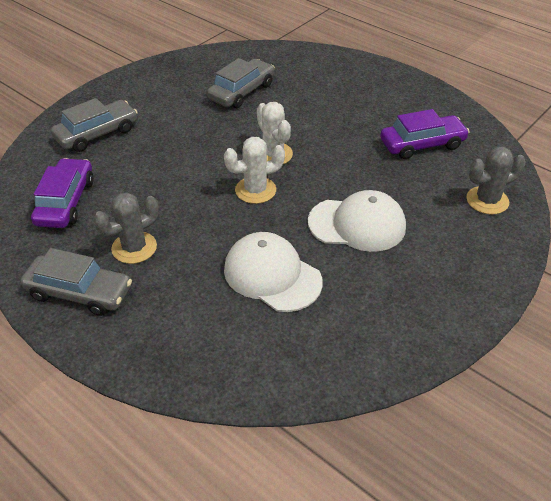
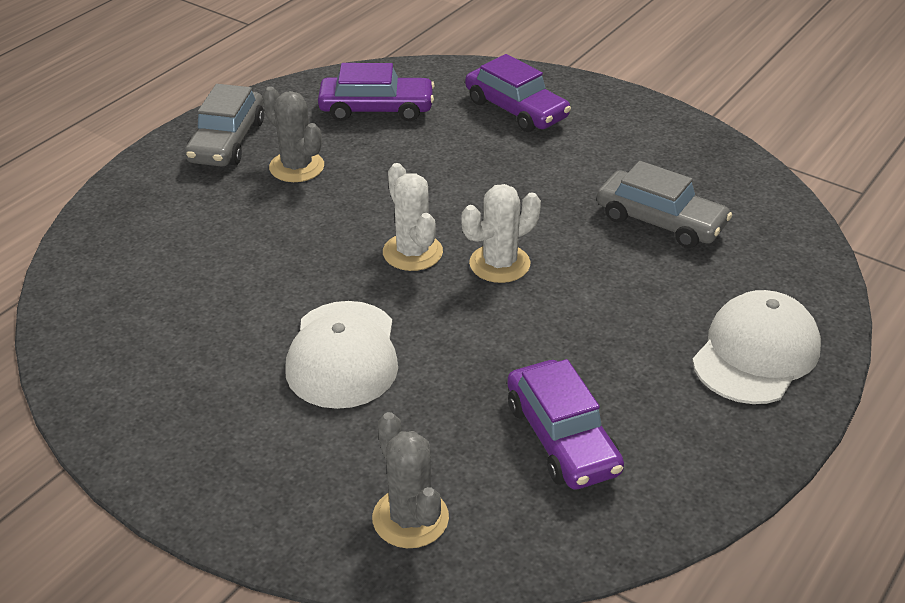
camera: 85 degrees right, 5 degrees down
grey car [51,98,138,152] -> purple car [465,54,571,132]
white cap [224,232,323,312] -> white cap moved to [692,290,821,404]

